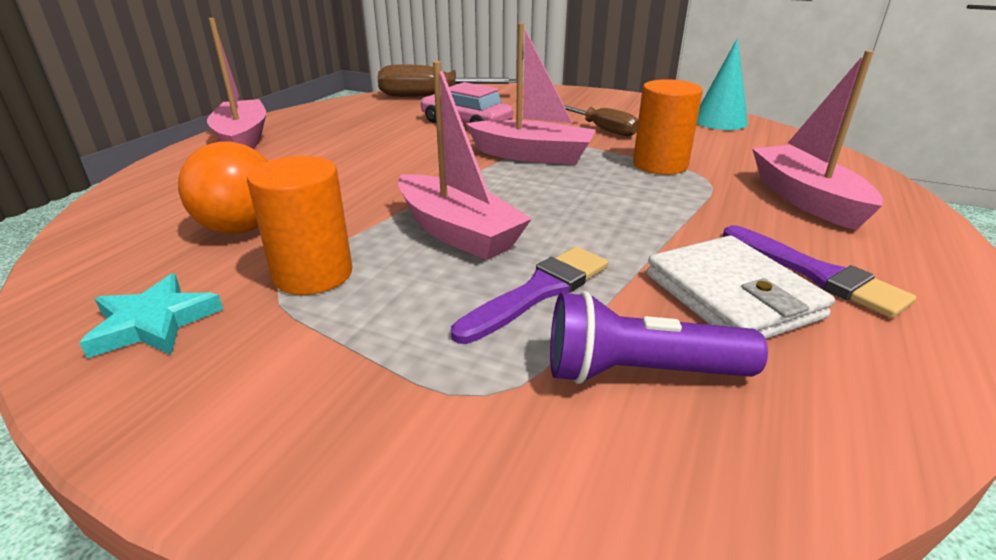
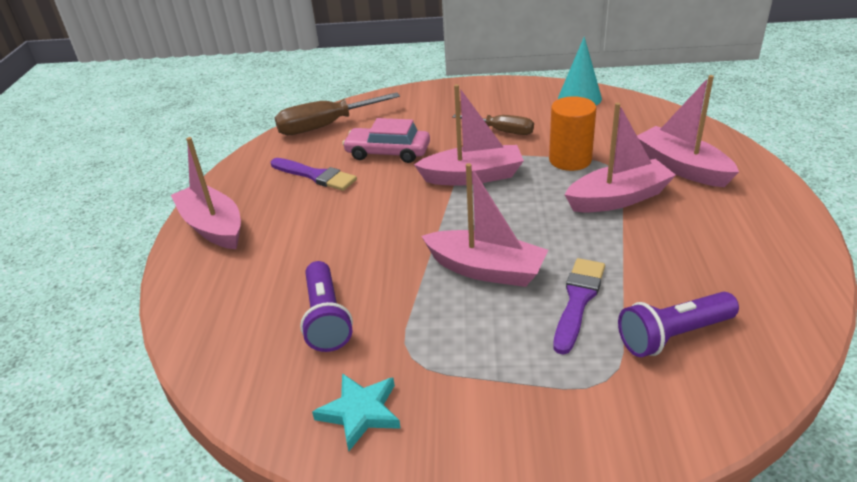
camera: 20 degrees left, 5 degrees up
orange ball [178,141,268,234] -> purple flashlight [300,261,353,352]
orange cylinder [247,156,353,295] -> none
white wallet [647,236,835,339] -> none
purple brush [723,225,916,318] -> purple brush moved to [271,158,357,191]
none -> pink boat [565,102,676,213]

